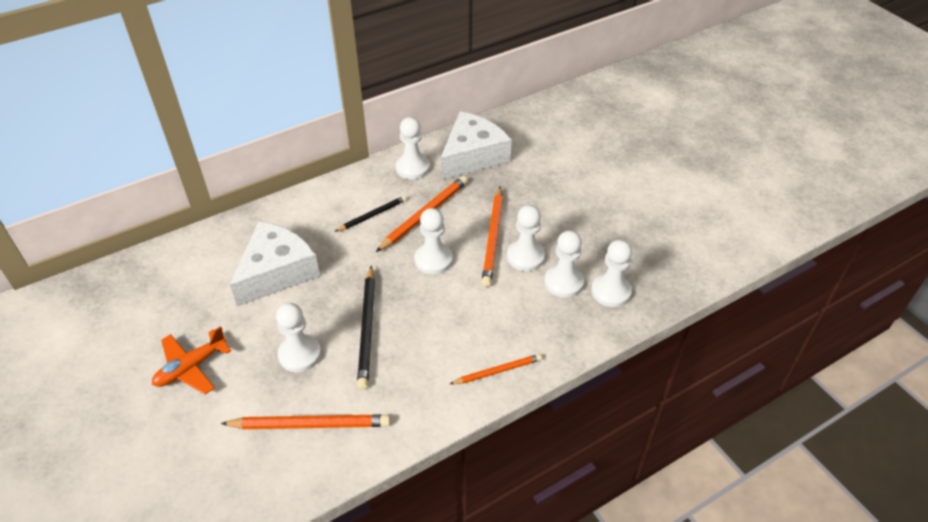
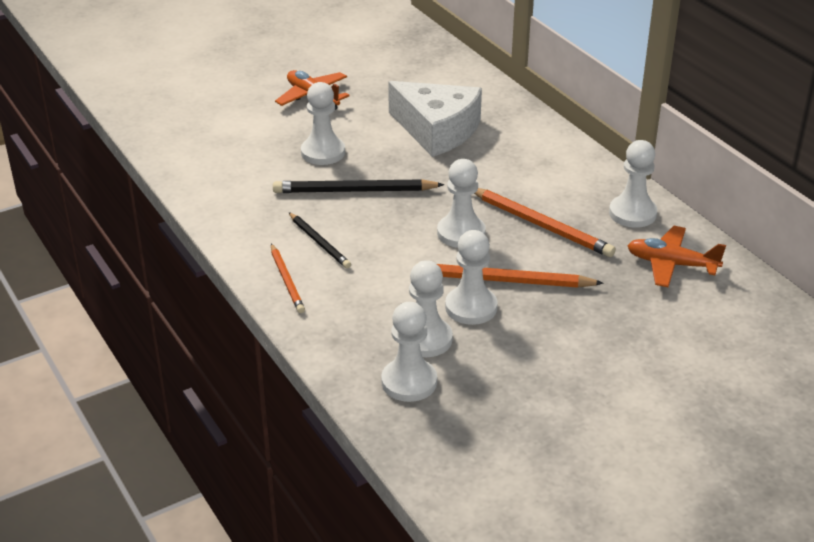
camera: 90 degrees right, 10 degrees down
orange pencil [220,415,390,429] -> none
black pencil [335,196,407,232] -> black pencil moved to [289,212,351,268]
white cheese [441,111,512,180] -> orange plane [627,226,726,287]

